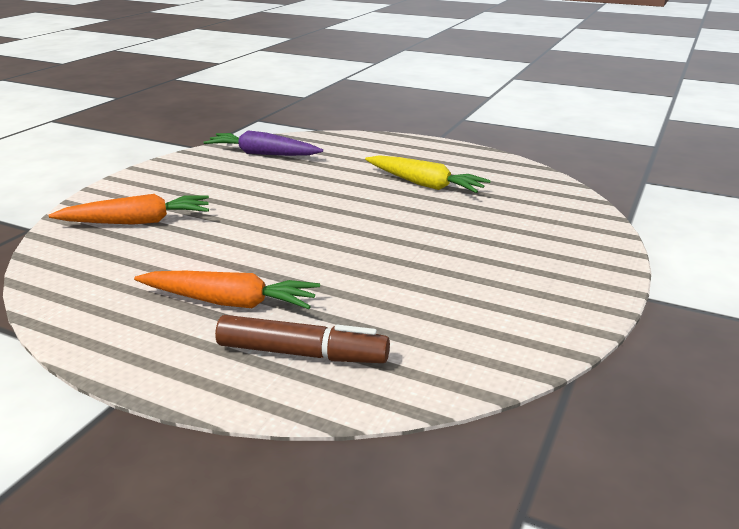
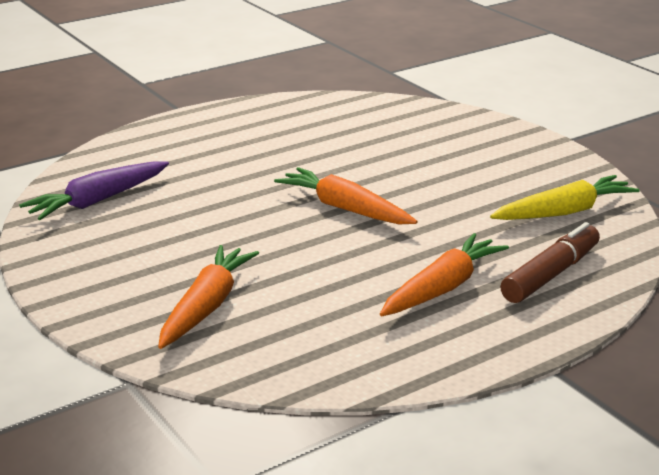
camera: 60 degrees left, 0 degrees up
yellow carrot [365,155,491,193] -> yellow carrot moved to [490,175,640,220]
none -> orange carrot [274,167,417,224]

